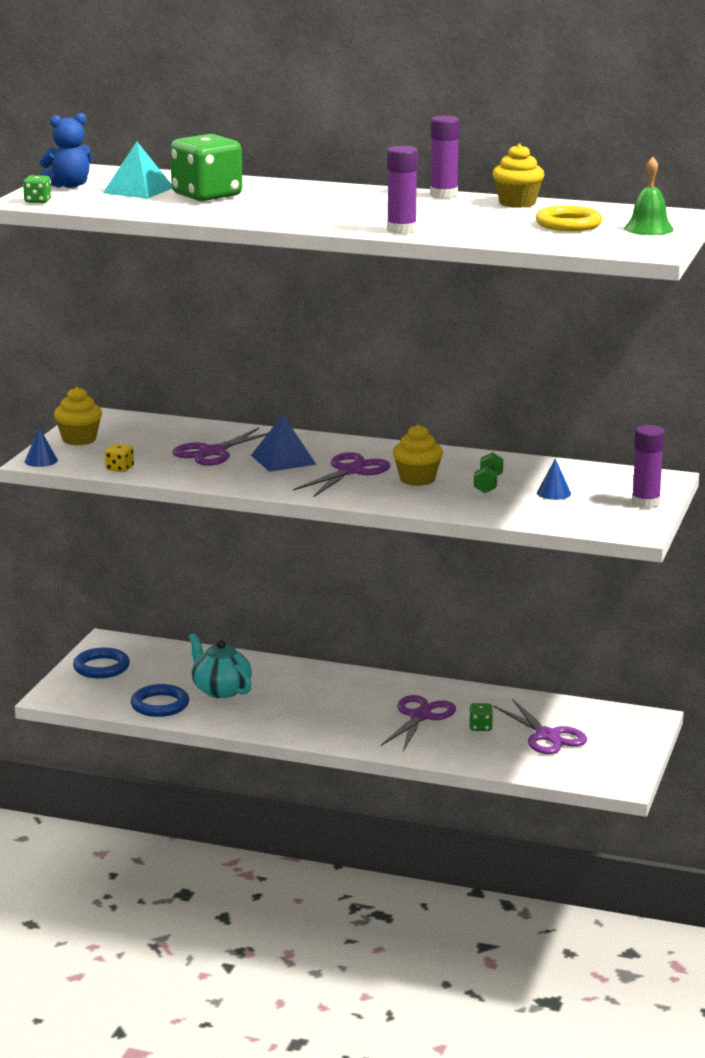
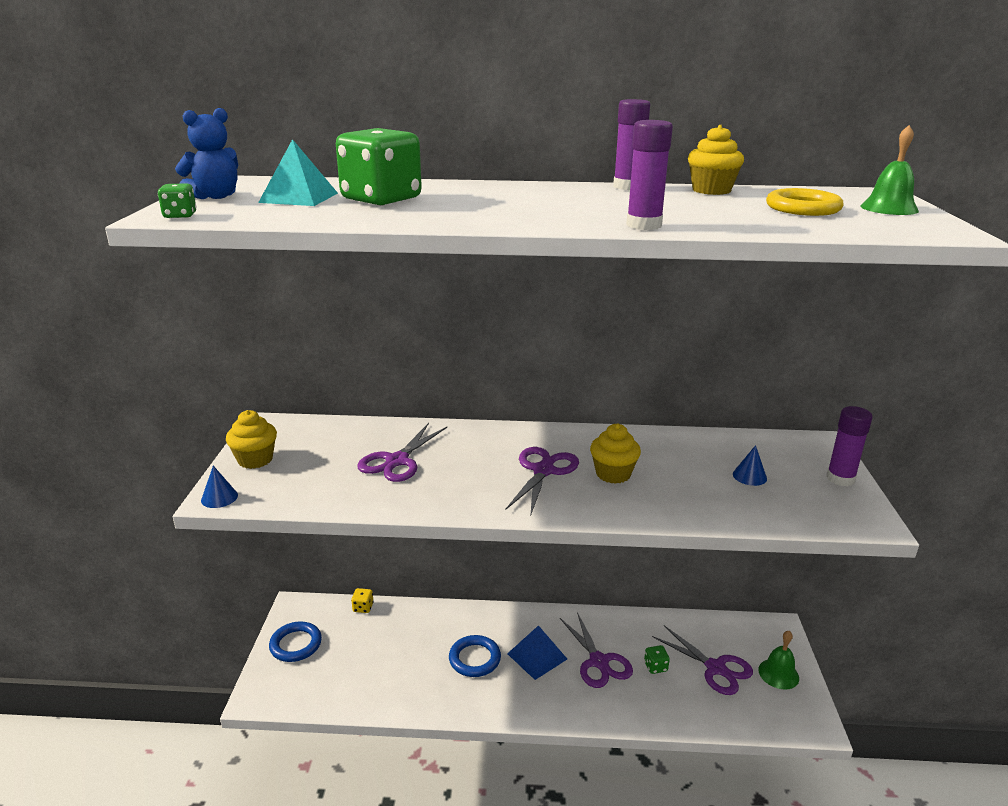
camera: 15 degrees left, 5 degrees up
yellow dice [105,444,134,472] -> yellow dice moved to [351,588,374,613]
blue ring [131,684,189,717] -> blue ring moved to [449,635,501,677]
turquoise teapot [189,633,252,698] -> none
blue pyramid [251,415,316,472] -> blue pyramid moved to [507,625,567,680]
purple scissors [381,695,456,751] -> purple scissors turned 150 degrees clockwise [560,612,633,688]
green dumbbell [474,452,503,493] -> none
none -> green bell [758,631,799,690]

